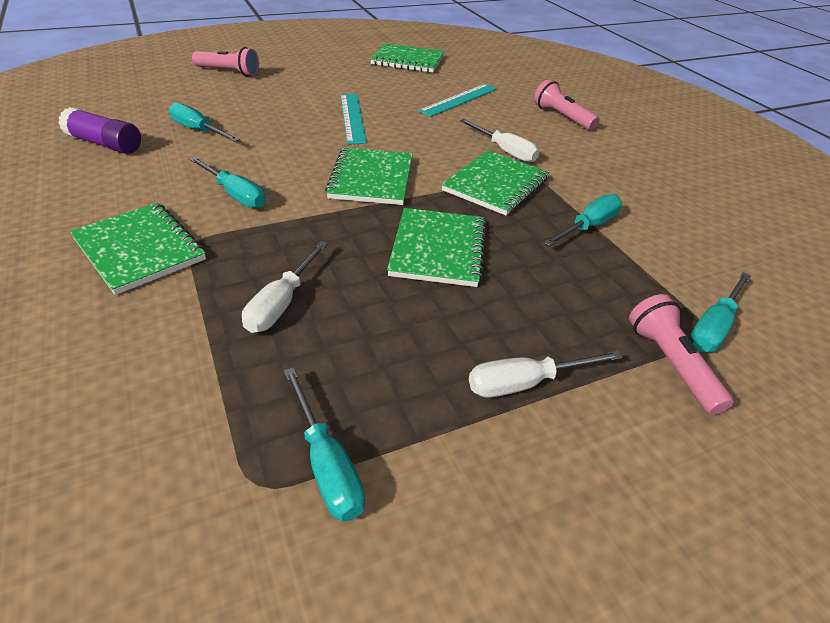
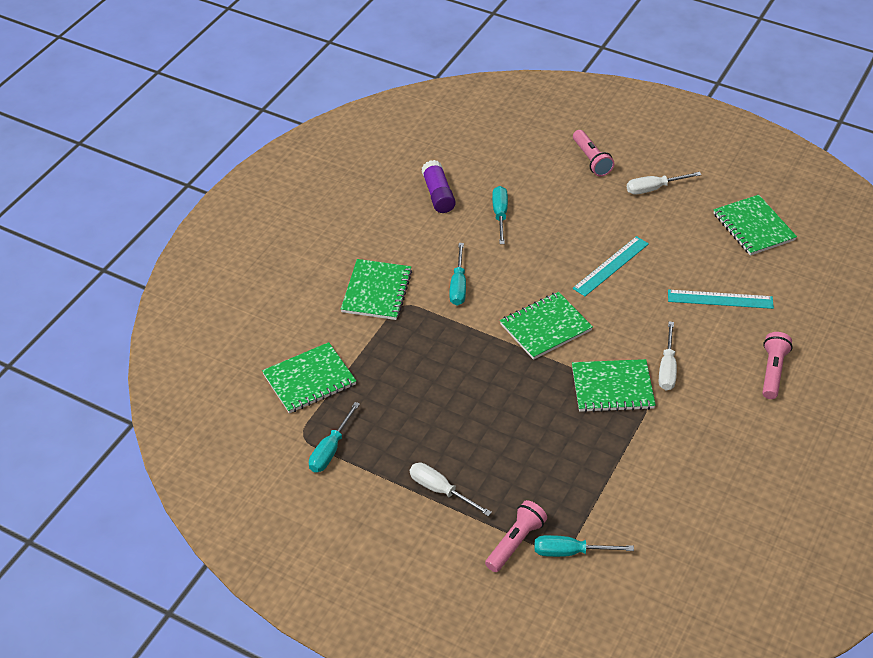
camera: 55 degrees right, 5 degrees up
white screwdriver [242,241,328,333] -> white screwdriver moved to [627,172,701,194]
green notebook [387,208,486,287] -> green notebook moved to [262,342,356,413]
turquoise screwdriver [543,194,622,247] -> none

